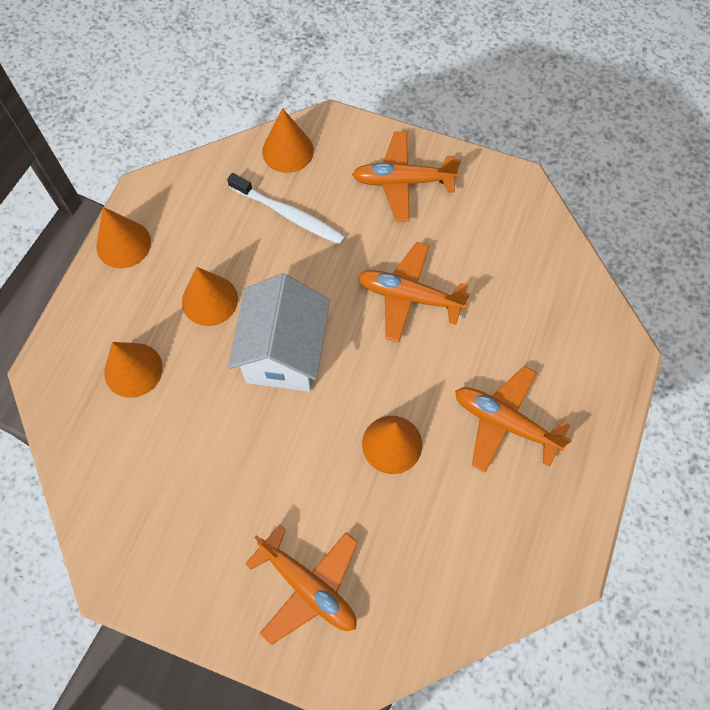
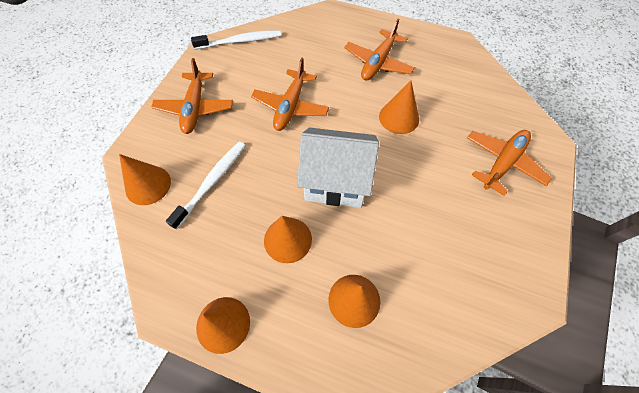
camera: 90 degrees left, 5 degrees down
none -> white toothbrush [191,30,281,49]

